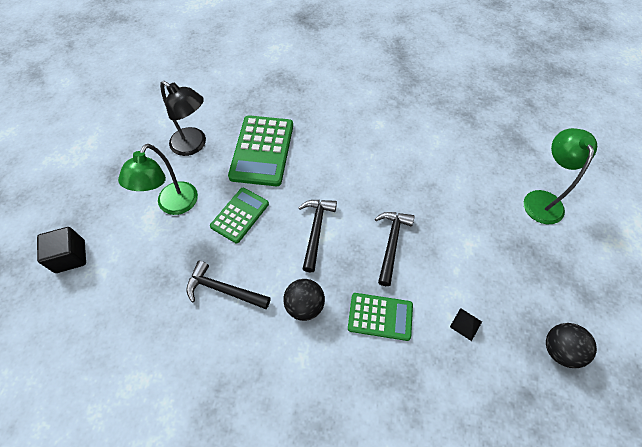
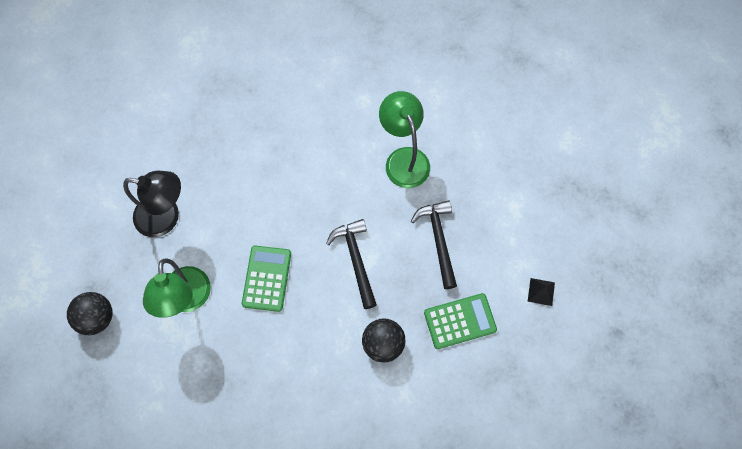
camera: 25 degrees left, 10 degrees up
black cube [37,227,86,273] -> none
black hammer [186,261,271,309] -> none
green calculator [228,115,293,186] -> none
green lamp [524,128,597,224] -> green lamp moved to [379,91,430,188]
black ball [546,323,597,368] -> black ball moved to [67,292,113,335]

